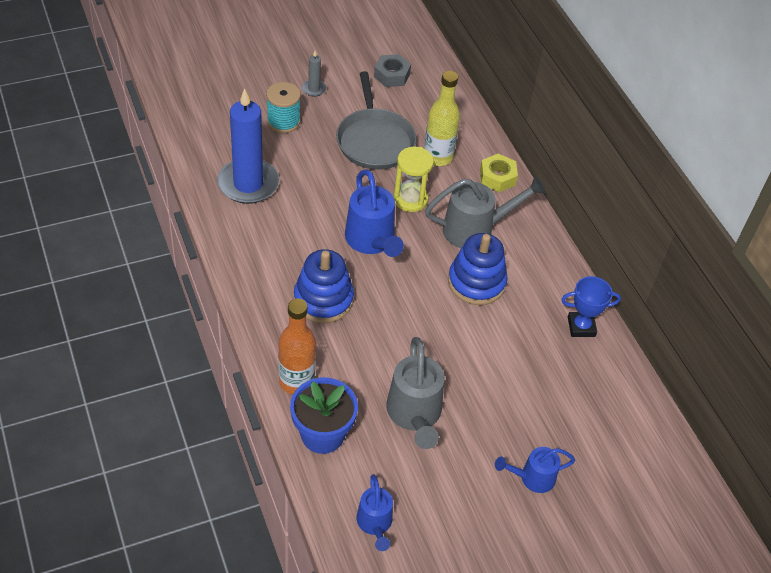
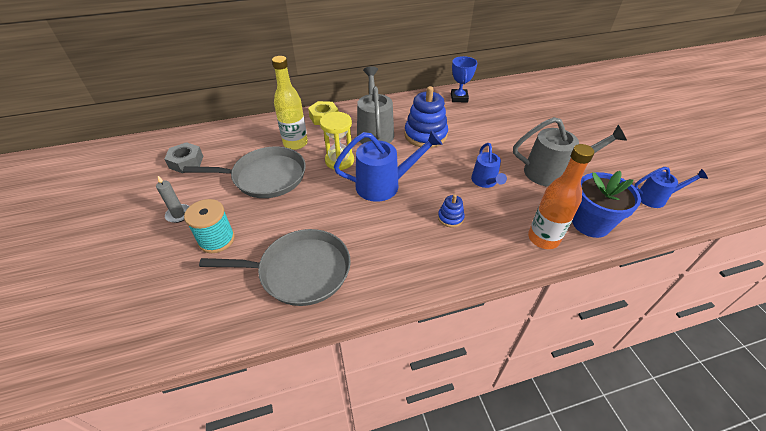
camera: 80 degrees left, 5 degrees down
blue candle [217,89,279,204] -> grey pan [199,229,351,306]
blue stacking toy [294,249,354,323] -> blue stacking toy [438,194,465,227], size x0.49
blue watering can [495,447,575,493] -> blue watering can moved to [471,143,507,188]

